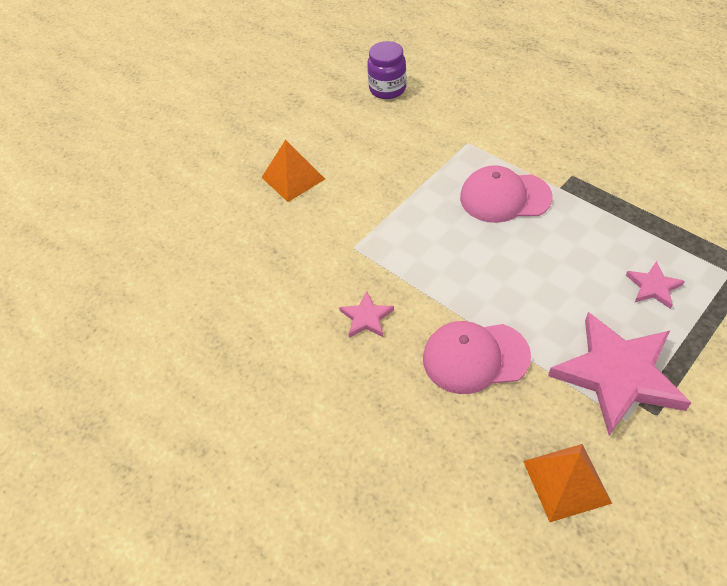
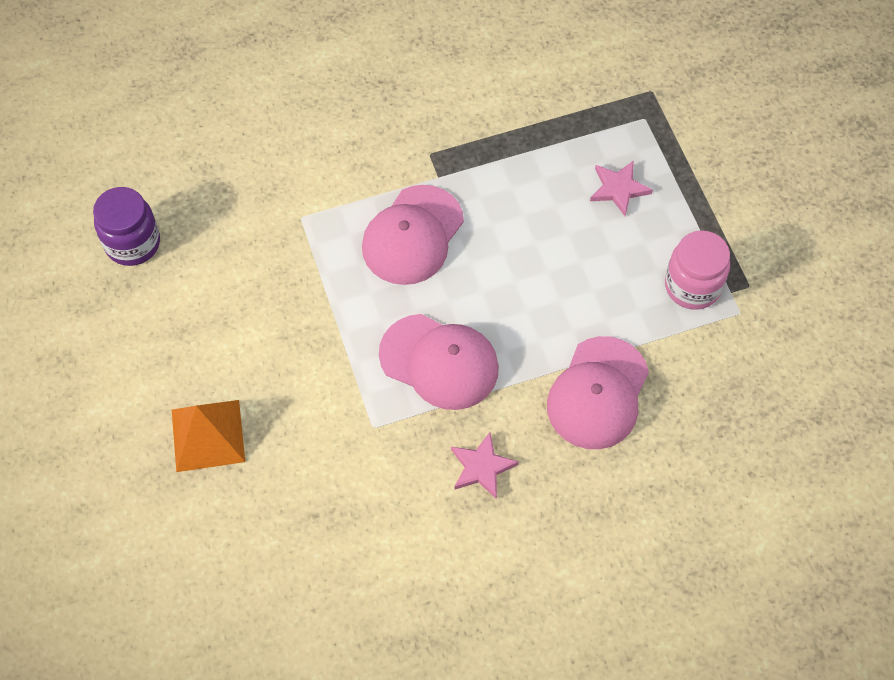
camera: 65 degrees left, 10 degrees up
orange pyramid [523,444,612,522] -> none
pink star [548,312,691,436] -> pink jar [665,230,730,310]
none -> pink cap [379,314,499,410]

